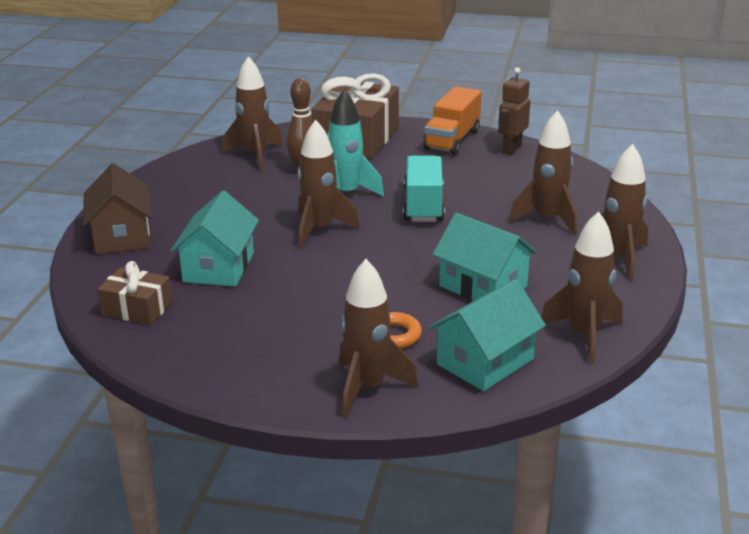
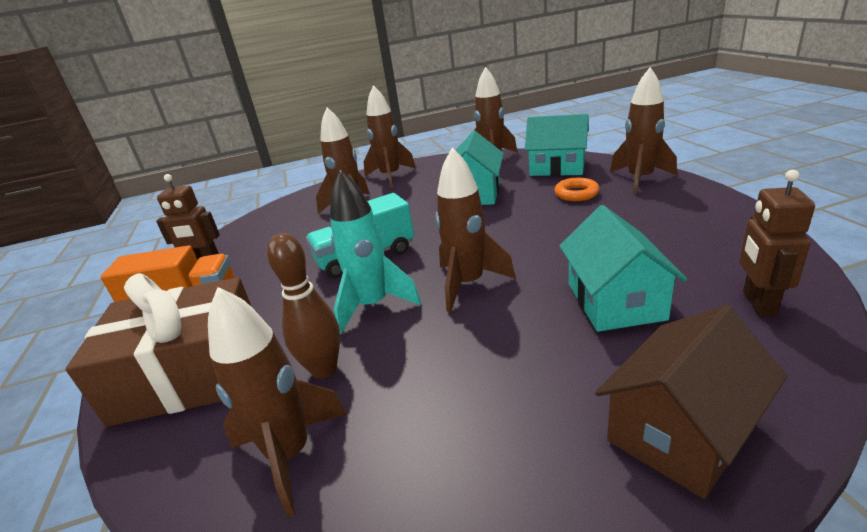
camera: 115 degrees left, 0 degrees up
brown gift [97,261,173,325] -> brown robot [740,170,815,317]
turquoise house [170,191,259,287] -> turquoise house turned 75 degrees counterclockwise [559,205,687,332]

